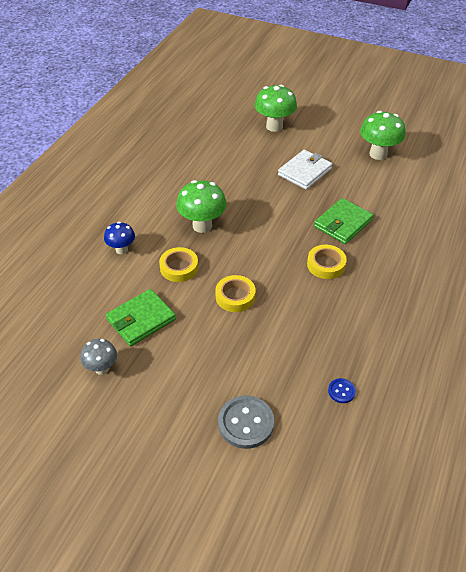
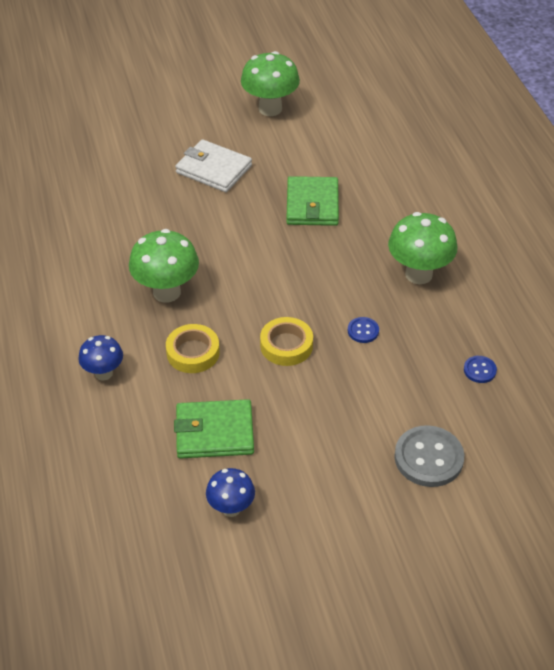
camera: 40 degrees left, 0 degrees up
grey mushroom [80,339,117,375] -> blue mushroom [206,468,255,517]
green wallet [106,289,176,346] -> green wallet turned 75 degrees clockwise [174,399,254,459]
green mushroom [255,85,297,132] -> green mushroom moved to [388,212,457,284]
white wallet [278,150,333,190] -> white wallet turned 60 degrees counterclockwise [175,139,252,192]
yellow tape [307,245,347,279] -> none
none -> blue button [348,317,379,343]

